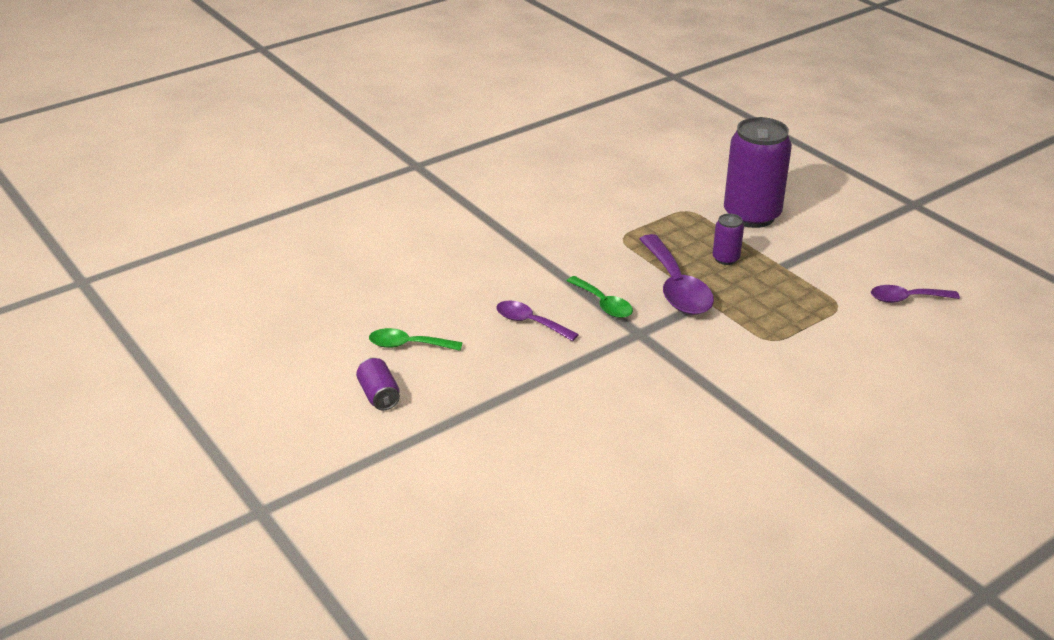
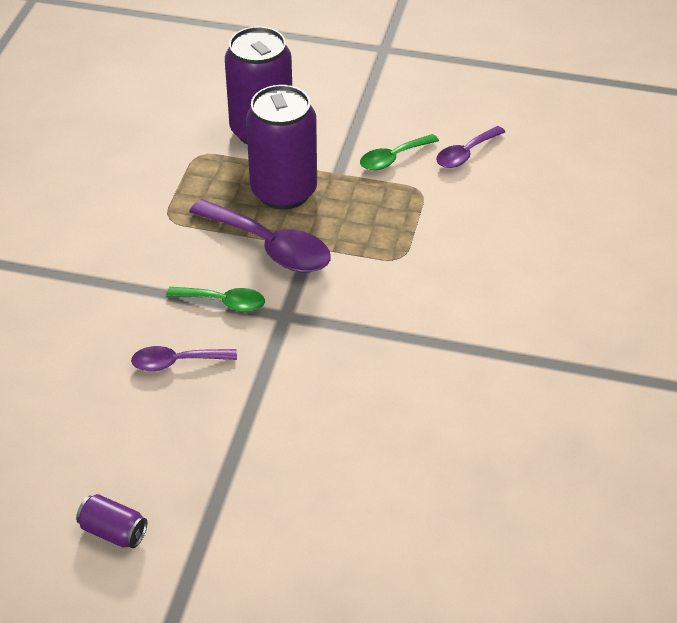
camera: 40 degrees left, 10 degrees up
green spoon [369,328,463,351] -> green spoon moved to [360,134,439,170]
purple can [713,213,744,265] -> purple can [246,85,317,209], size x2.21

